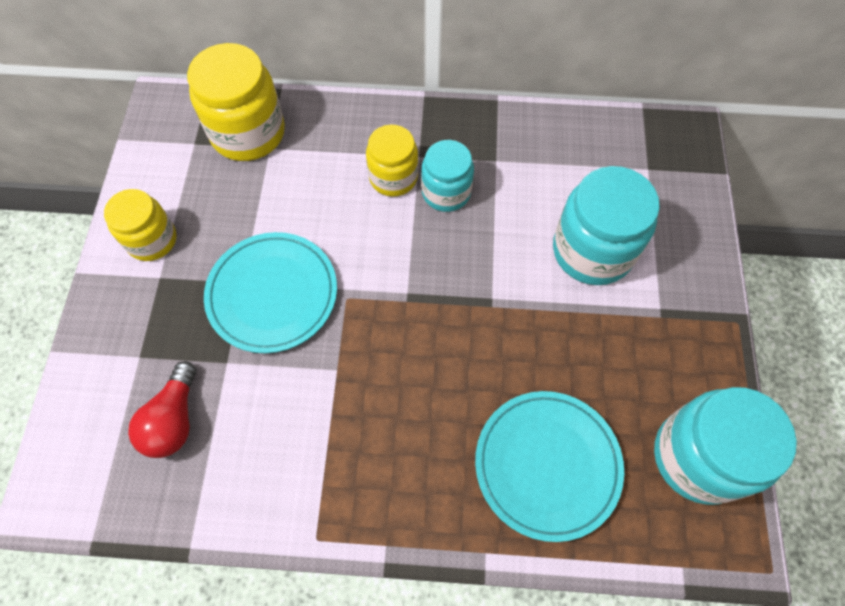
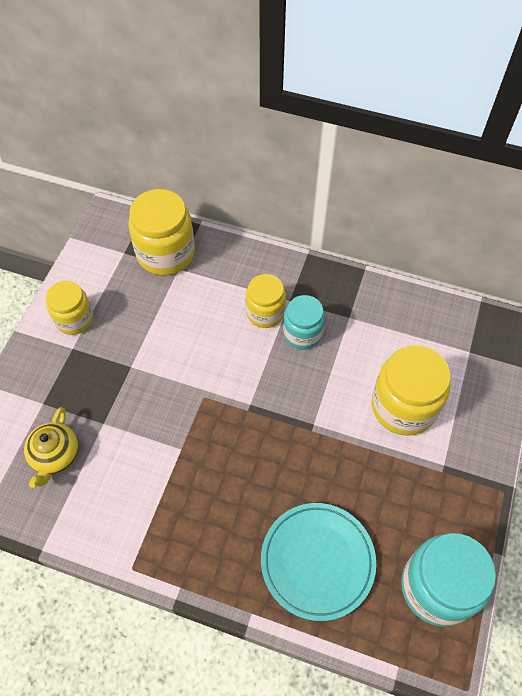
camera: 15 degrees right, 5 degrees down
red light bulb [128,361,197,458] -> yellow teapot [24,407,79,488]
turquoise plate [204,232,337,353] -> none
turquoise jar [553,166,660,285] -> yellow jar [372,345,451,436]

